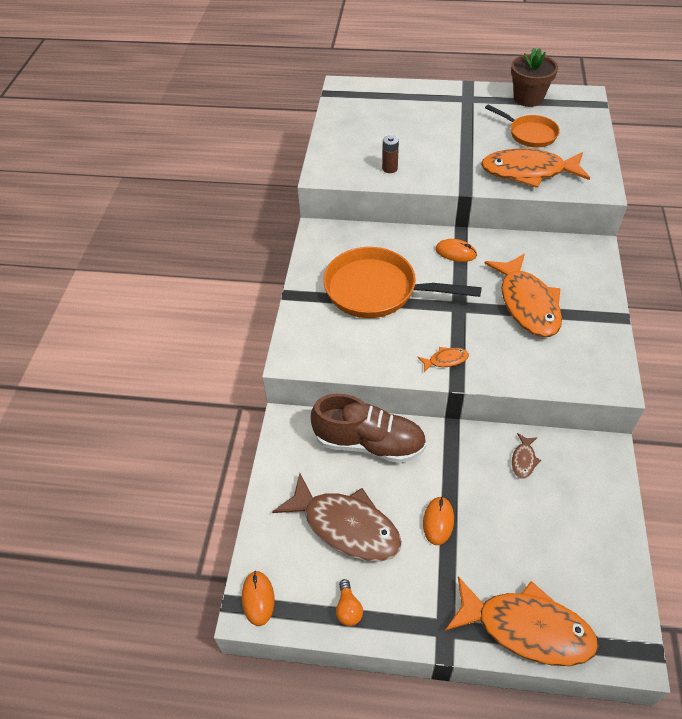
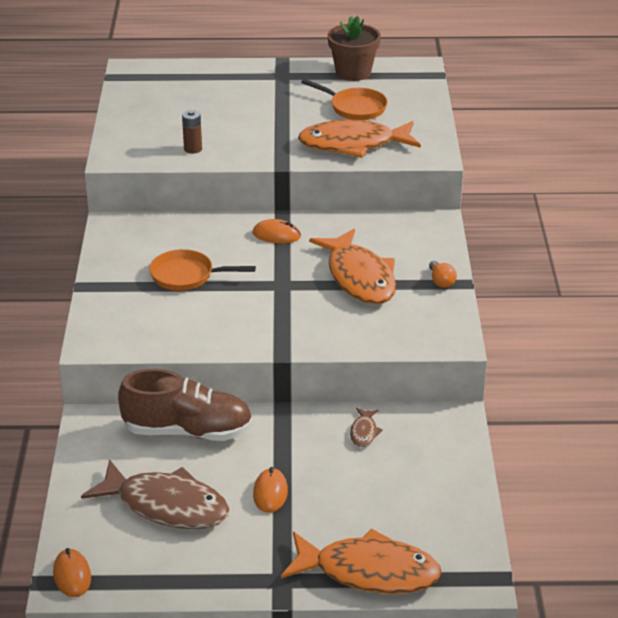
camera: 10 degrees left, 15 degrees down
orange pan [323,247,482,318] -> orange pan [149,249,256,291], size x0.59
orange light bulb [336,579,363,626] -> orange light bulb moved to [429,261,457,288]
orange fish [417,347,469,372] -> none

